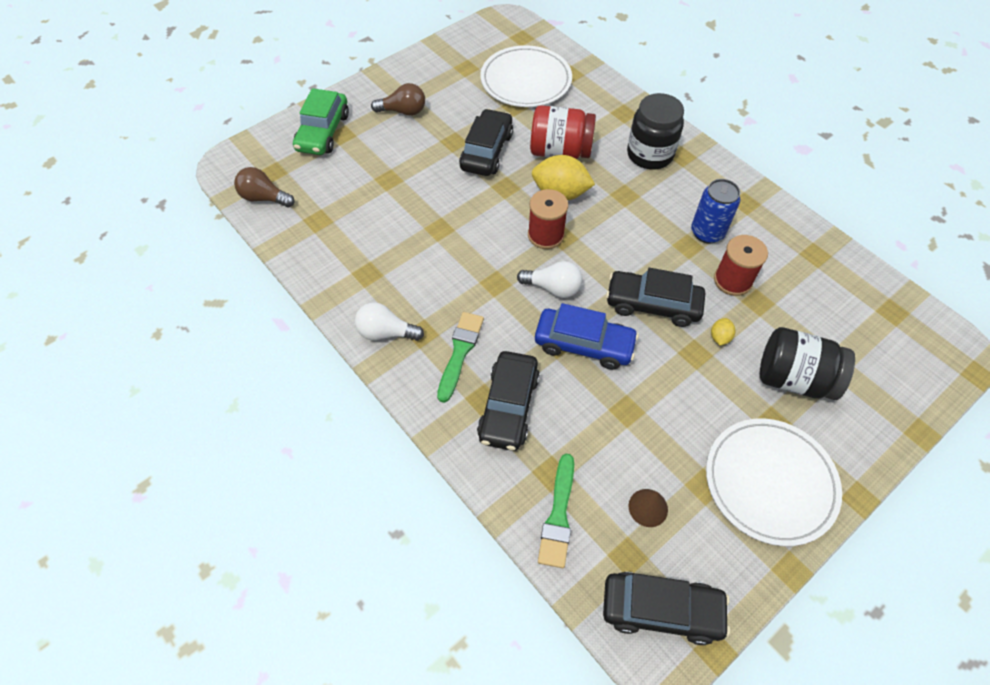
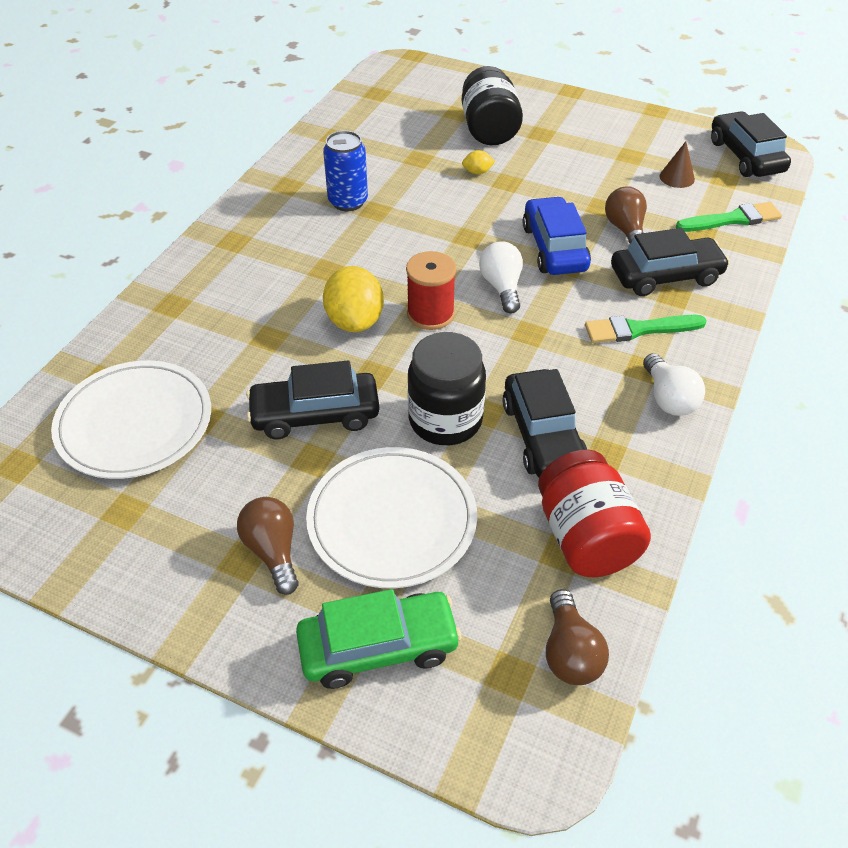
camera: 115 degrees left, 10 degrees down
red jar [530,105,596,159] -> red jar moved to [538,449,651,577]
black car [606,268,705,327] -> black car moved to [502,369,587,478]
black jar [627,93,684,169] -> black jar moved to [407,332,486,445]
white plate [706,418,842,546] -> white plate moved to [306,447,477,588]
red spool [714,235,768,296] -> none
none -> brown light bulb [605,186,647,244]

